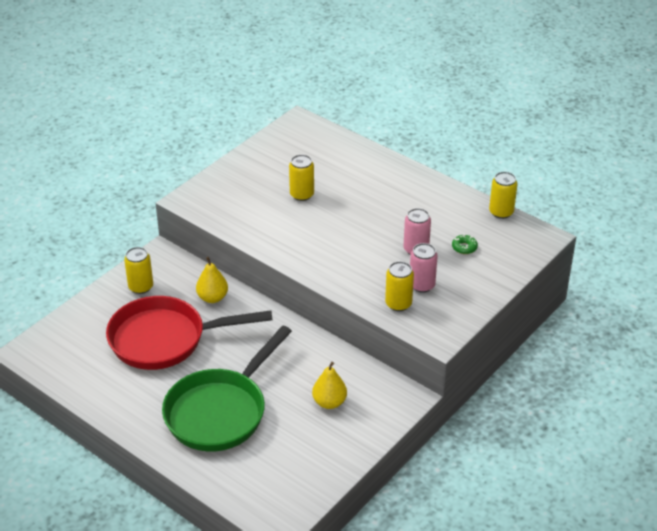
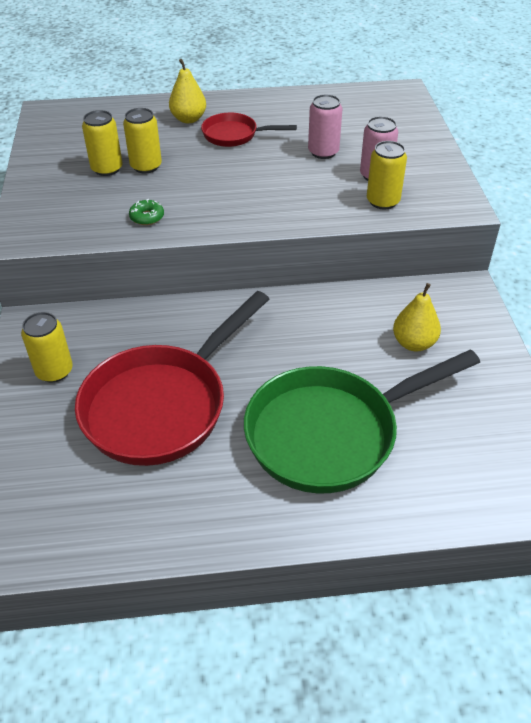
camera: 45 degrees left, 5 degrees up
green pan [162,325,292,452] -> green pan turned 75 degrees clockwise [244,349,480,493]
yellow pear [196,257,228,303] -> yellow pear moved to [169,59,206,123]
green donut [452,234,478,254] -> green donut moved to [129,199,164,225]
yellow can [489,172,517,219] -> yellow can moved to [82,110,123,176]
none -> red pan [201,113,297,147]

